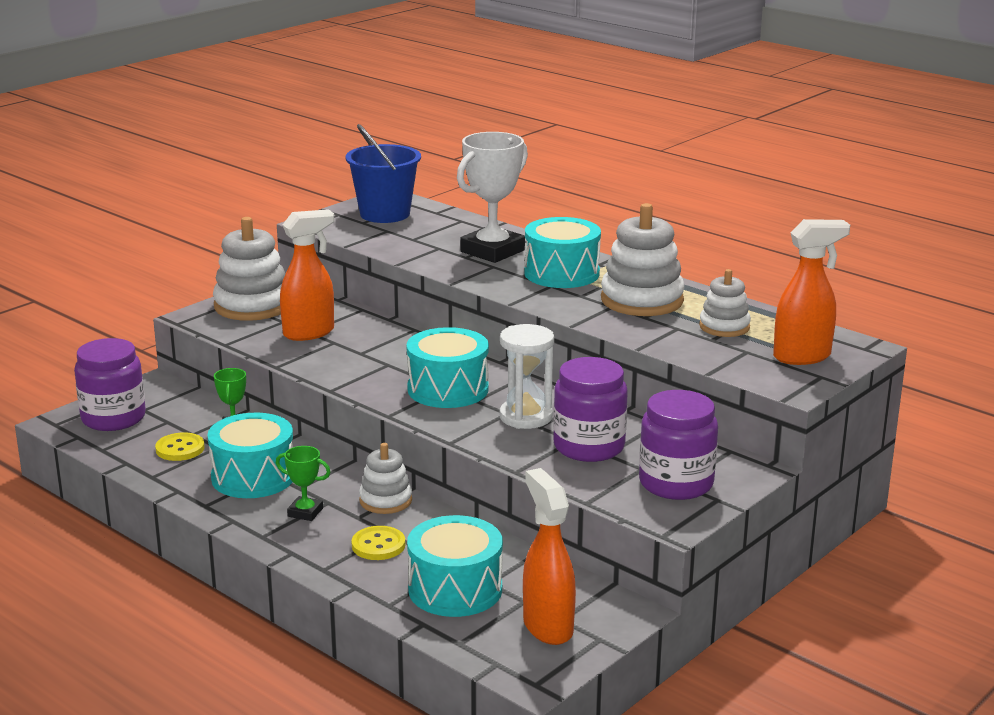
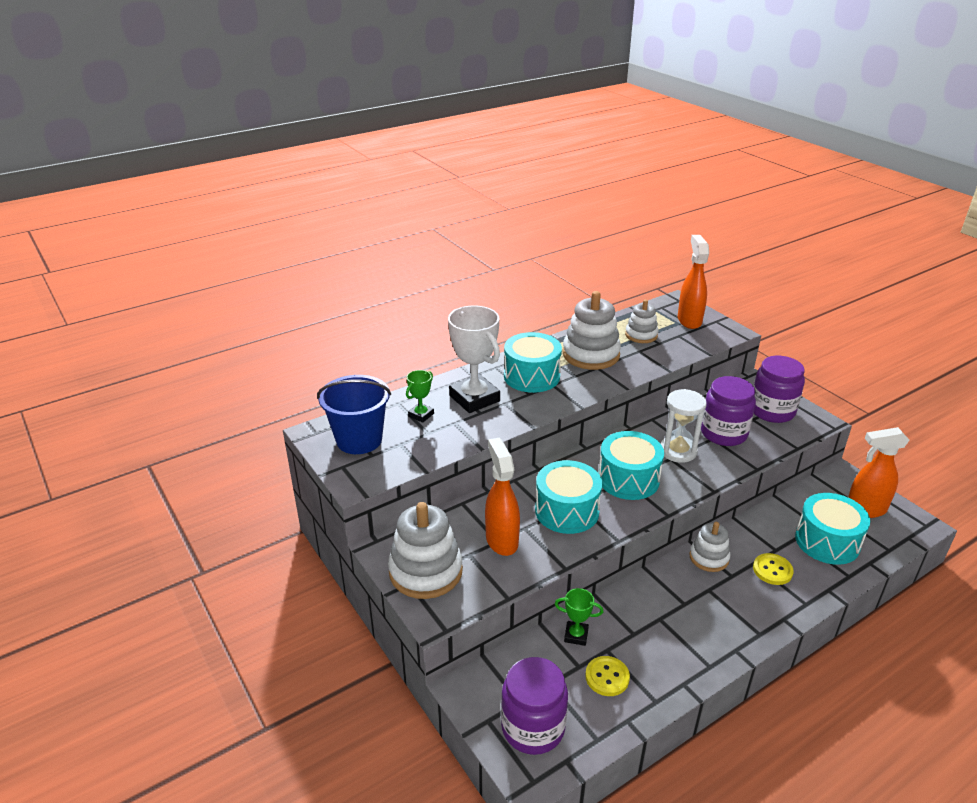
camera: 75 degrees left, 10 degrees up
turquoise drum [207,413,293,498] -> turquoise drum moved to [535,460,602,534]
green trophy [276,446,331,521] -> green trophy moved to [406,370,434,423]

